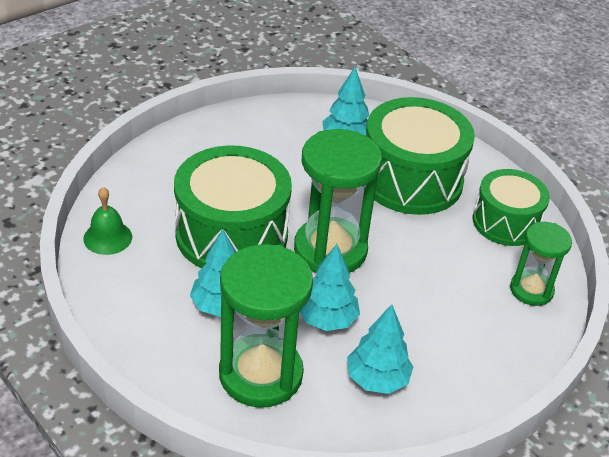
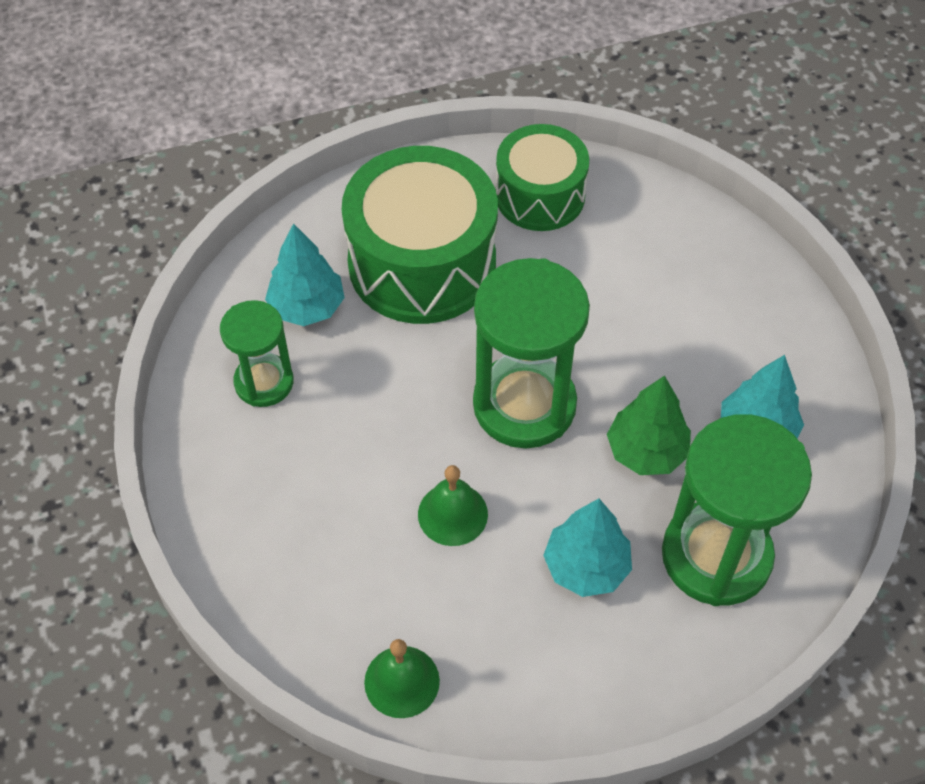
camera: 65 degrees left, 15 degrees up
green drum [174,146,292,268] -> green bell [418,465,488,546]
turquoise tree [299,244,360,331] -> green tree [607,375,691,475]
green hourglass [510,222,572,306] -> green hourglass moved to [220,300,294,407]

